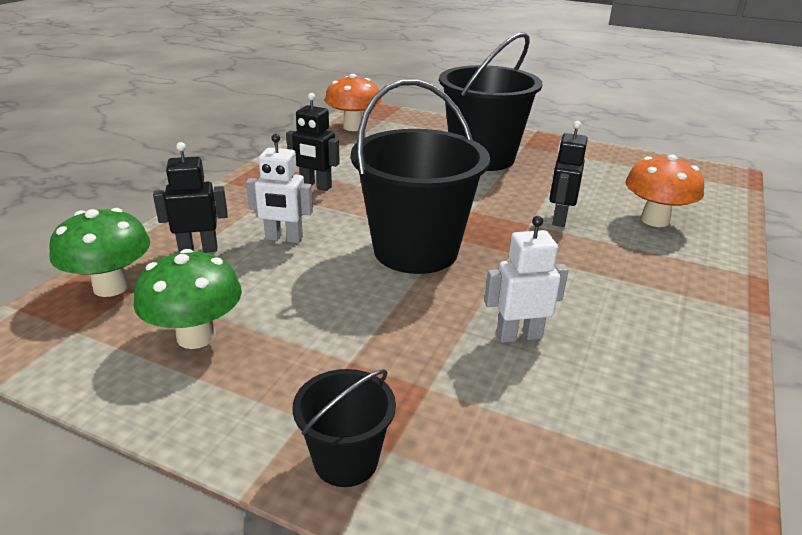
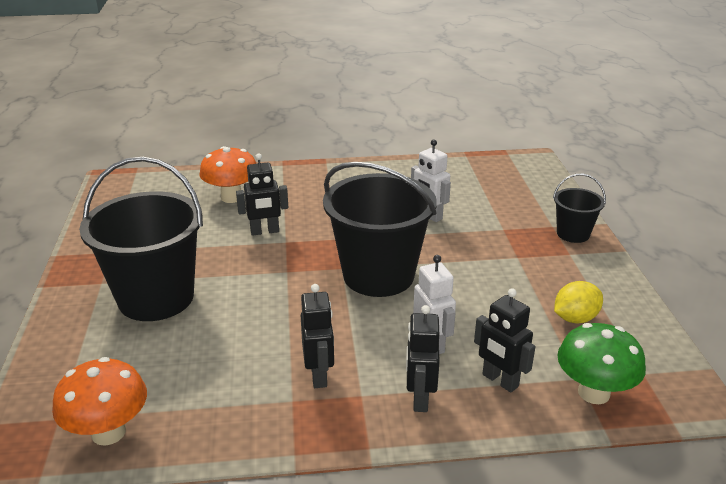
camera: 120 degrees left, 0 degrees up
green mushroom [133,249,242,349] -> yellow lemon [554,281,603,323]
none -> black robot [406,305,440,412]

